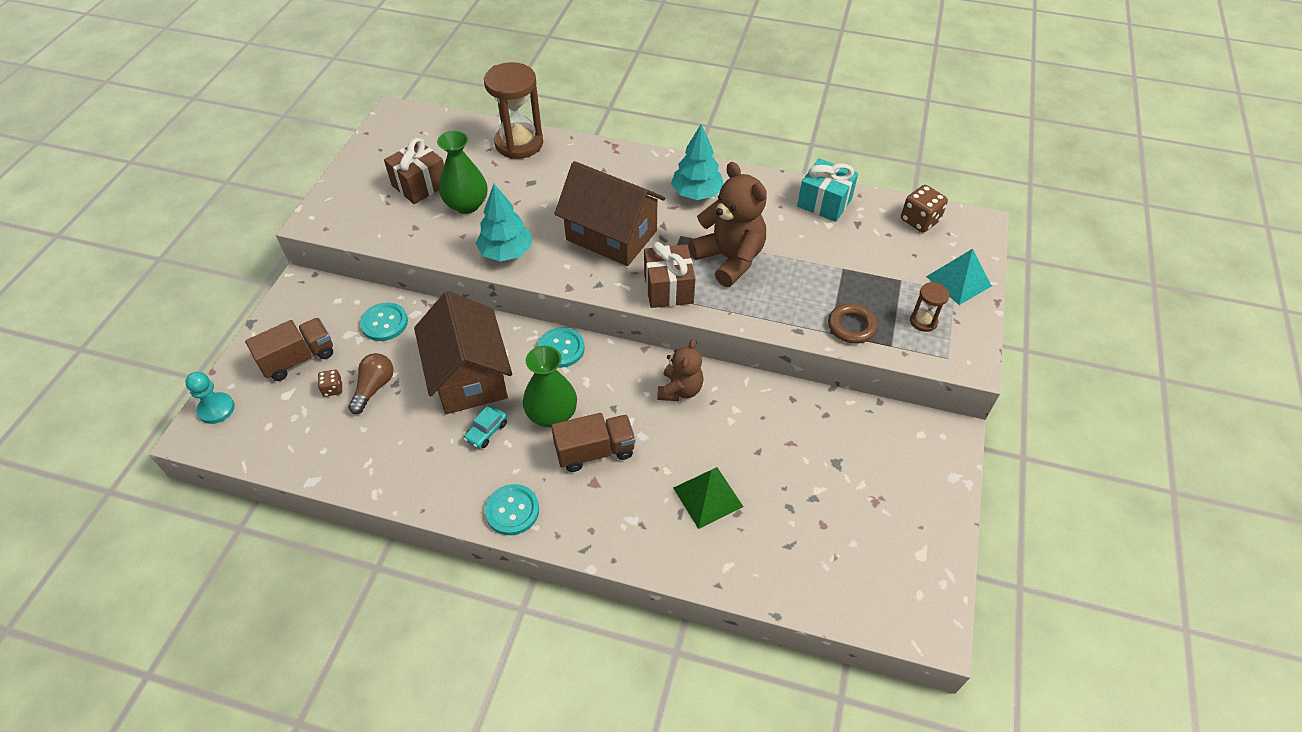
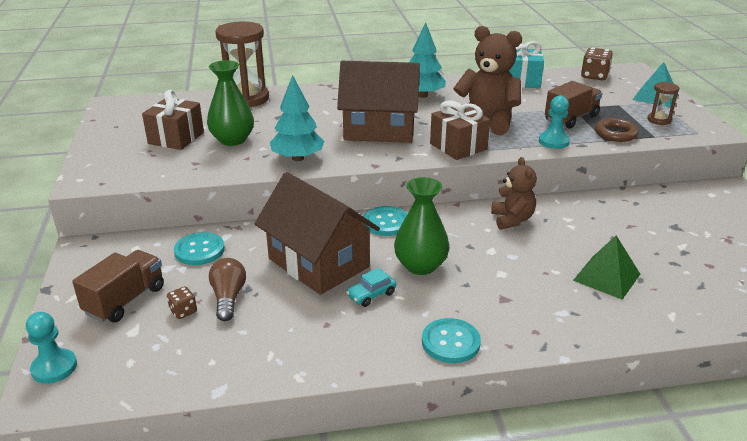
camera: 25 degrees left, 20 degrees down
turquoise car [464,406,507,448] -> turquoise car turned 45 degrees clockwise [346,268,396,307]
brown truck [551,413,636,472] -> brown truck moved to [545,81,603,129]
none -> turquoise pawn [539,96,570,149]

